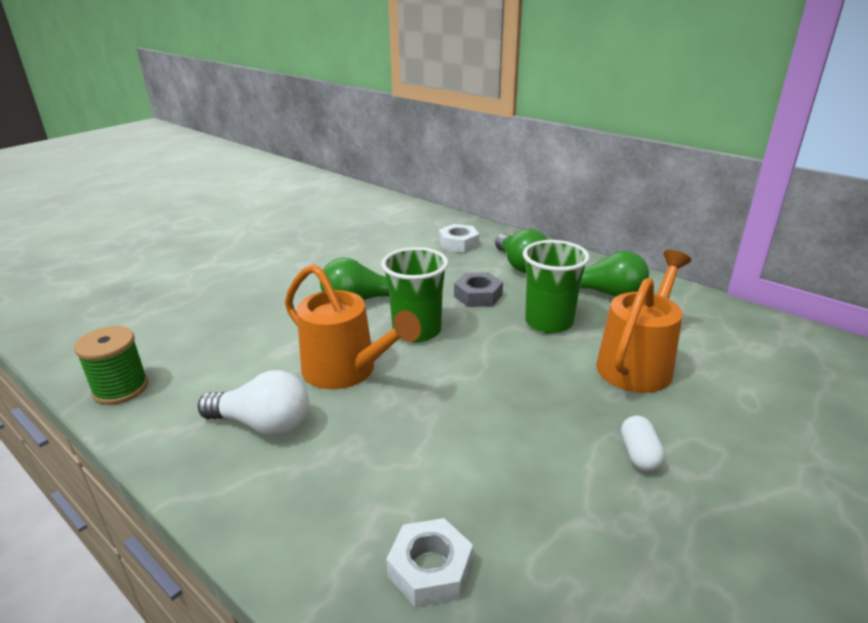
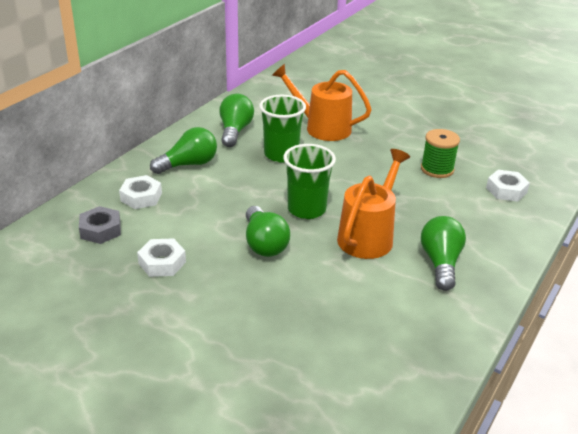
camera: 100 degrees left, 5 degrees up
green spool [74,326,148,405] -> green spool moved to [421,129,460,178]
white light bulb [198,370,309,436] -> green light bulb [421,216,466,291]
grey nut [454,272,503,307] -> grey nut moved to [79,206,121,244]
white capsule [621,416,665,472] -> none
none -> white nut [137,238,186,277]

